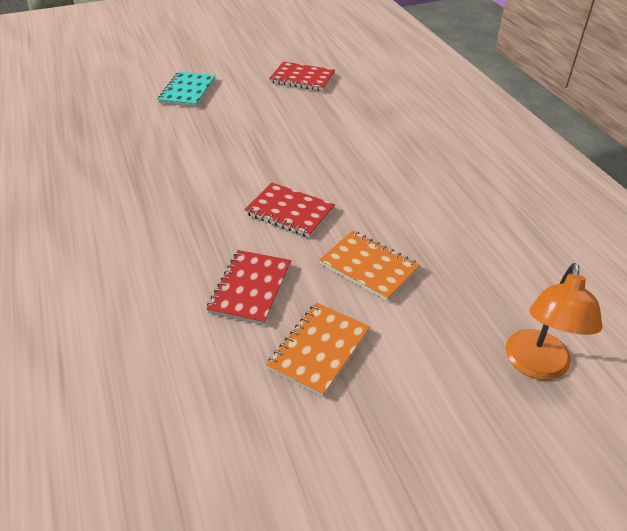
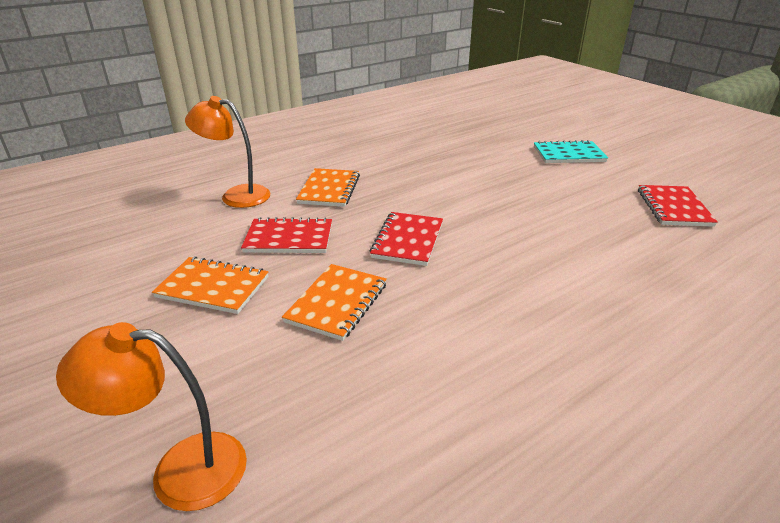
camera: 75 degrees right, 10 degrees down
none -> orange lamp [185,96,270,208]
none -> orange notebook [296,168,360,207]

